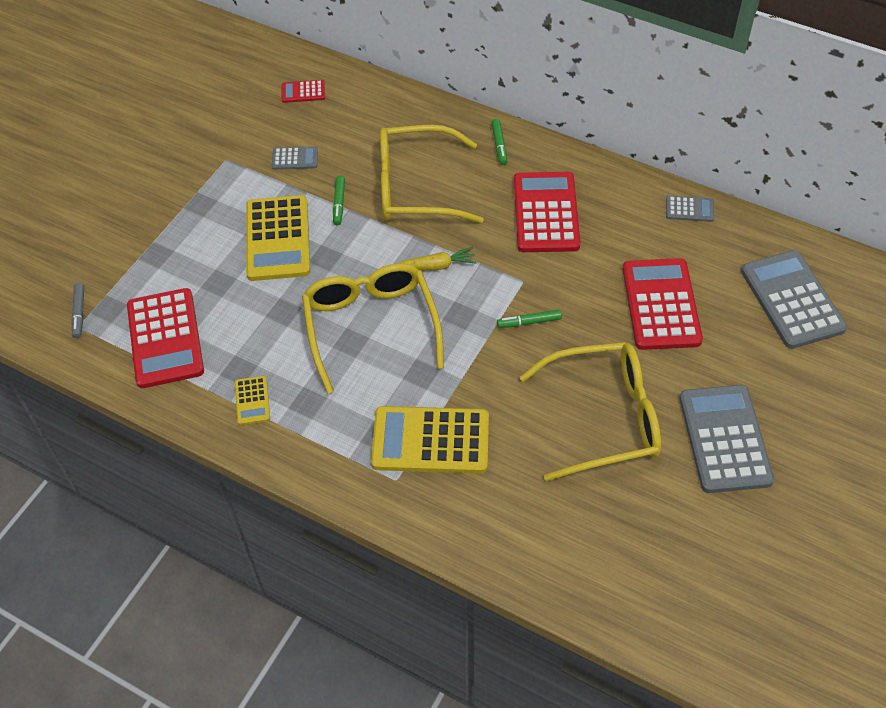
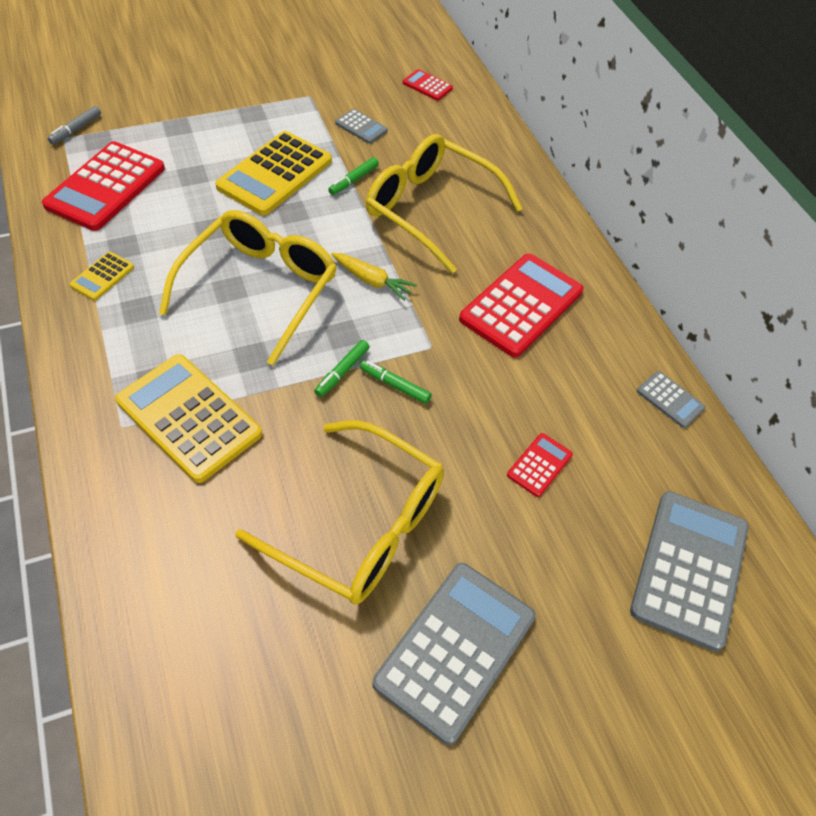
camera: 35 degrees right, 0 degrees up
green marker [491,119,507,165] -> green marker moved to [314,340,370,397]
red calculator [623,258,703,350] -> red calculator [507,433,573,497], size x0.47

